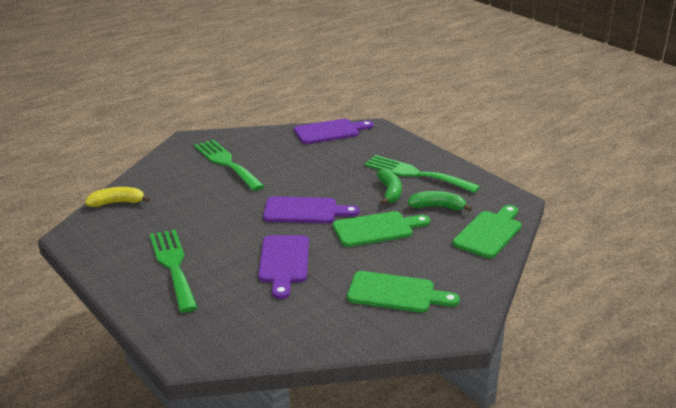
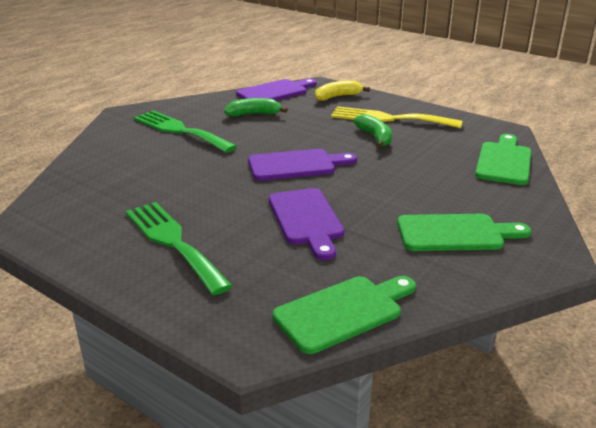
camera: 15 degrees left, 0 degrees up
yellow banana [85,187,150,207] -> yellow banana moved to [315,80,370,101]
green cutting board [333,211,430,247] -> green cutting board moved to [273,276,416,354]
green fork [364,155,480,193] -> yellow fork [331,106,462,128]
green banana [408,191,472,212] -> green banana moved to [224,98,288,116]

